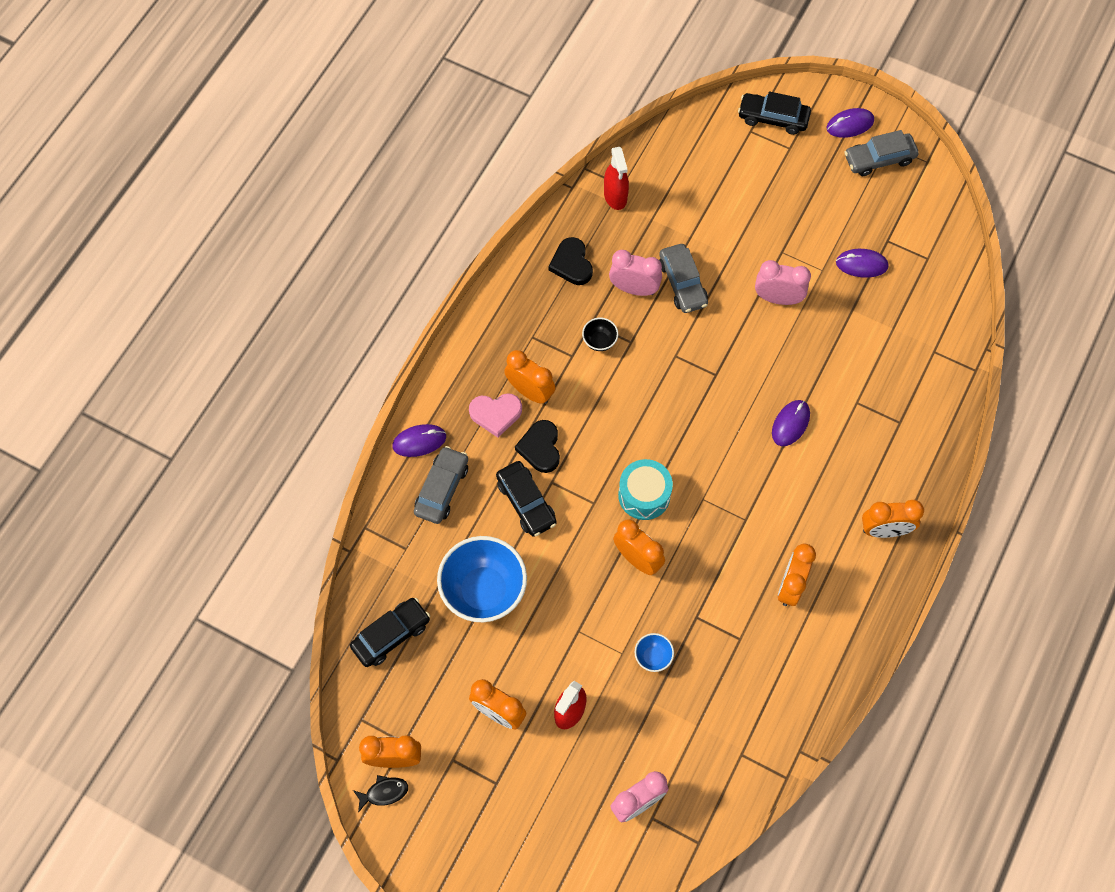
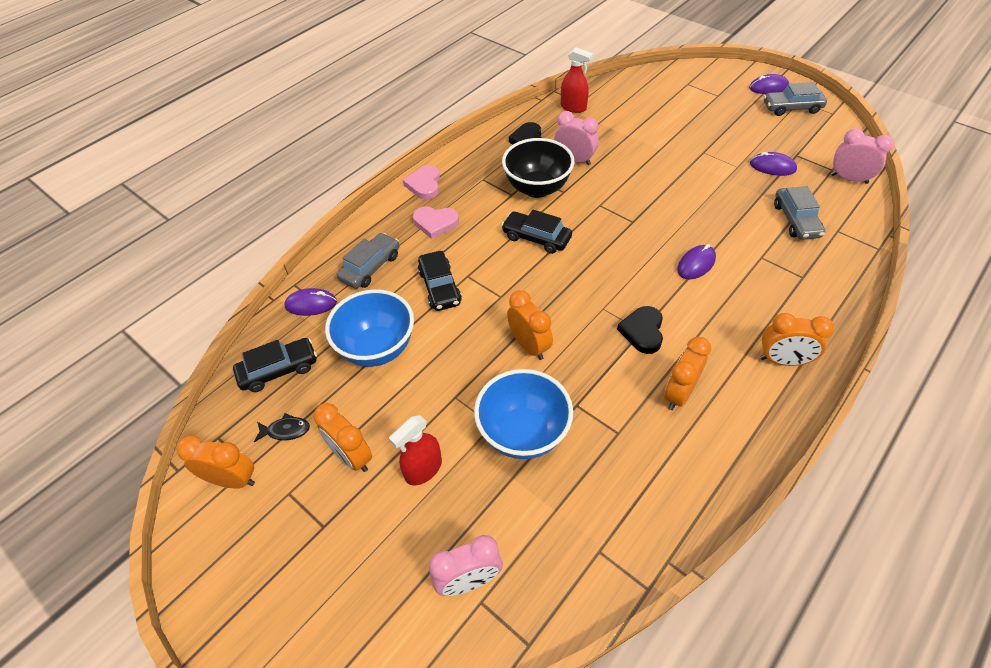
camera: 15 degrees right, 15 degrees down
black fish [353,775,408,813] -> black fish moved to [254,413,310,442]
purple mouse [392,424,446,457] -> purple mouse moved to [284,288,337,316]
orange clock [504,350,556,404] -> none
black heart [515,420,560,473] -> black heart moved to [617,306,663,354]
black bowl [582,318,618,351] -> black bowl [502,138,574,198], size x2.28
red spray bottle [604,147,629,210] -> red spray bottle turned 60 degrees counterclockwise [561,47,593,113]
turquoise drum [618,459,673,520] -> none
blue bowl [635,633,674,672] -> blue bowl [474,369,573,459], size x2.28
grey car [659,244,708,313] -> grey car moved to [774,186,825,240]
black car [738,92,811,135] -> black car moved to [501,210,572,254]
pink clock [755,260,811,305] -> pink clock moved to [831,129,894,184]
none -> pink heart [403,165,440,200]

